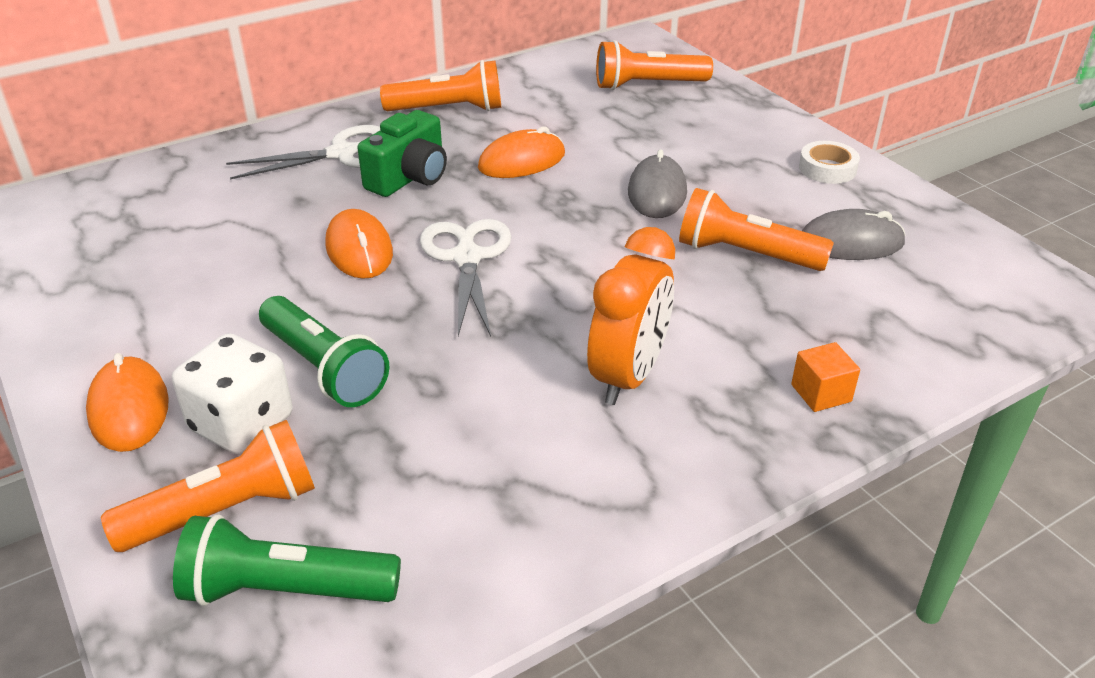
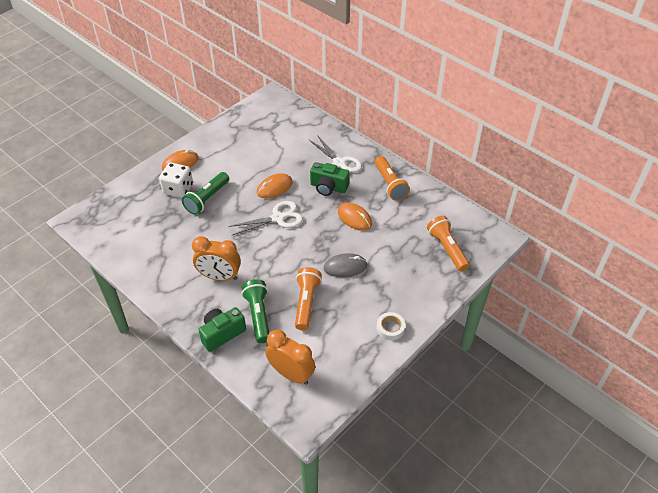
camera: 75 degrees right, 10 degrees up
orange flashlight [101,420,315,552] -> none
green flashlight [173,514,401,606] -> green flashlight moved to [242,279,269,343]
orange cube [791,342,860,412] -> green camera [199,307,246,352]
grey mouse [802,209,905,260] -> none
none -> orange clock [265,329,315,385]

